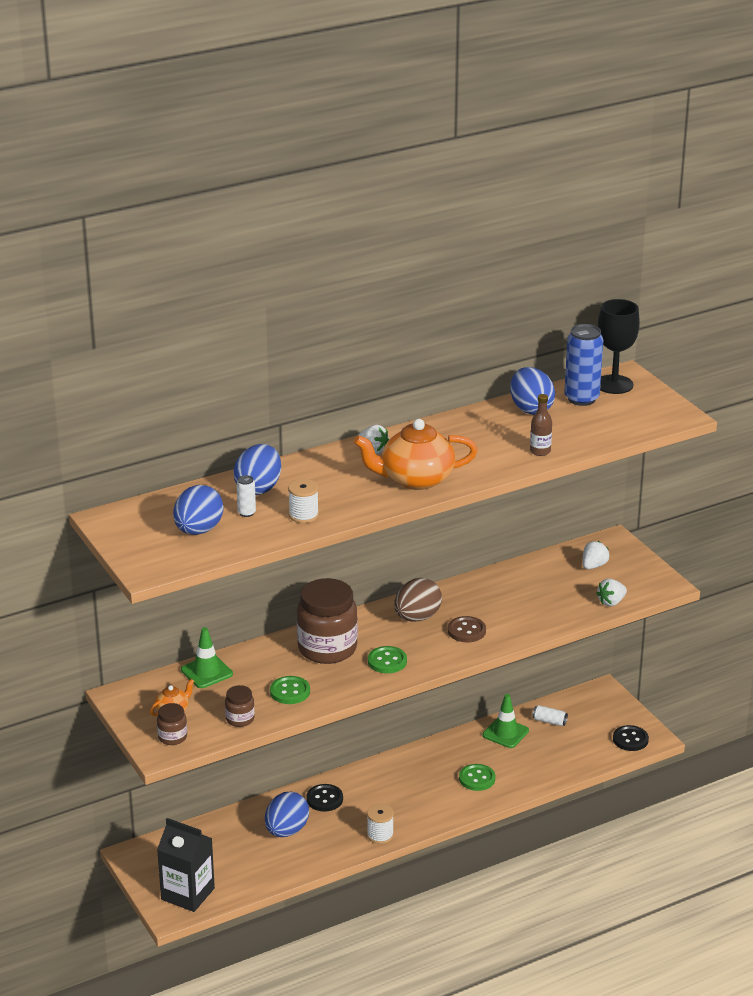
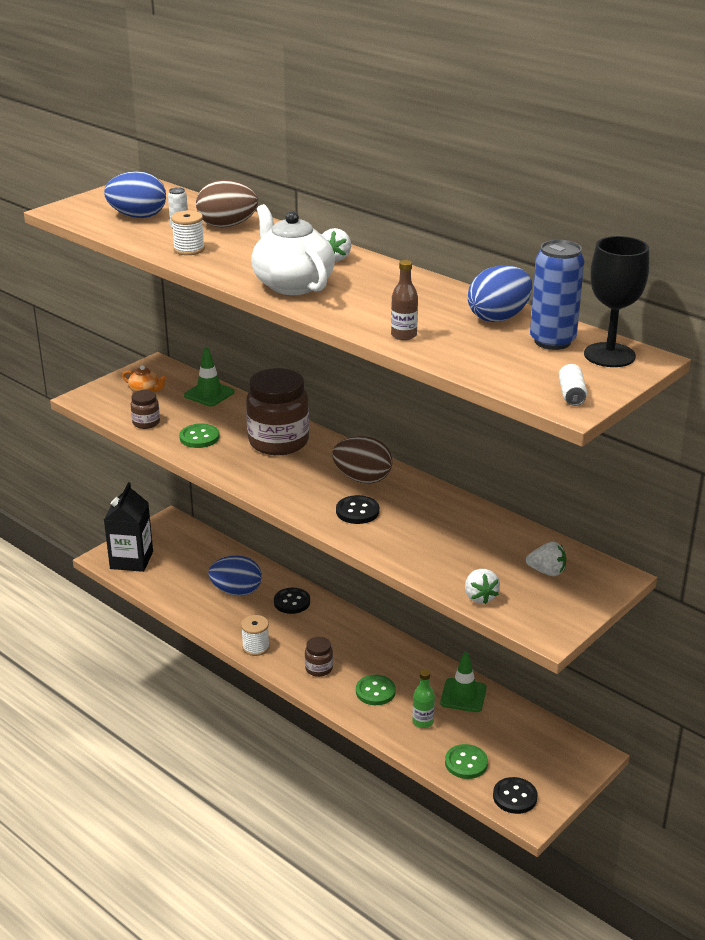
camera: 70 degrees right, 0 degrees up
brown jar [157,703,187,745] -> brown jar moved to [305,637,333,677]
blue egg [233,444,281,495] -> brown egg [196,180,258,227]
orange teapot [354,419,478,490] -> white teapot [251,204,335,295]
green button [368,646,407,673] -> green button moved to [445,744,488,779]
brown button [448,616,486,642] -> black button [336,495,379,524]
white can [532,705,568,726] -> white can moved to [559,364,587,406]
white strawberry [596,579,627,606] -> white strawberry turned 135 degrees counterclockwise [465,569,500,604]
none -> green bottle [413,669,435,728]

